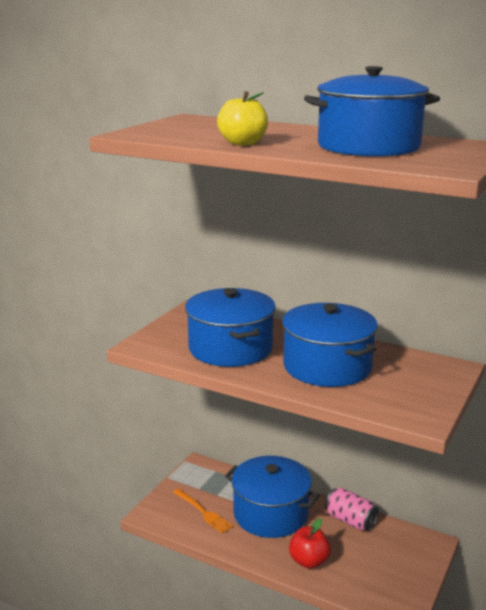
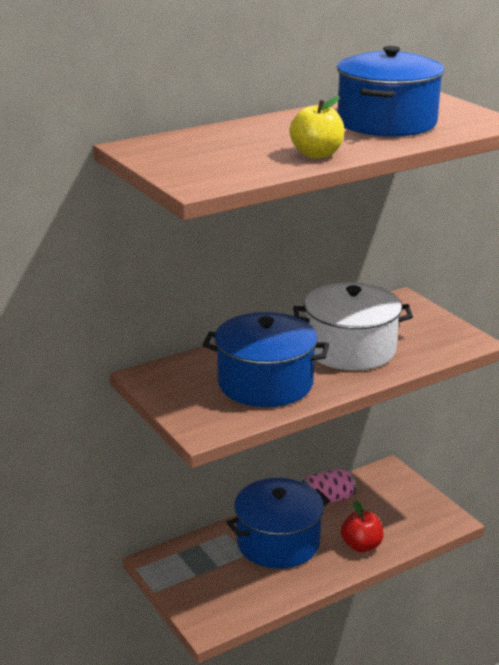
camera: 60 degrees left, 5 degrees up
orange fork [173,489,233,534] -> none
blue pot [282,303,378,387] -> white pot [293,282,413,371]

